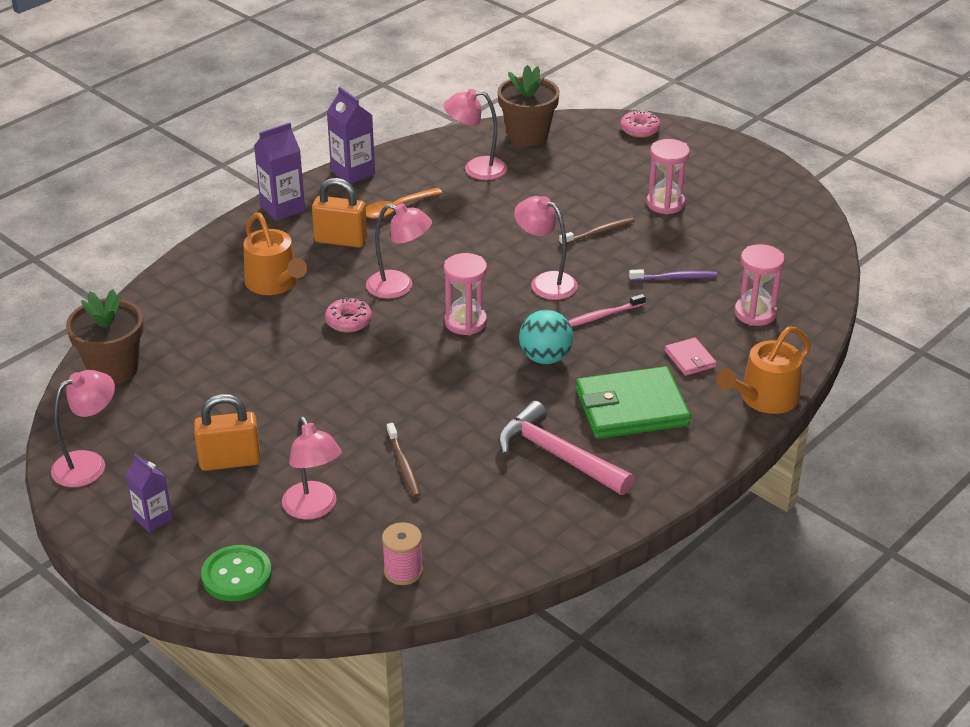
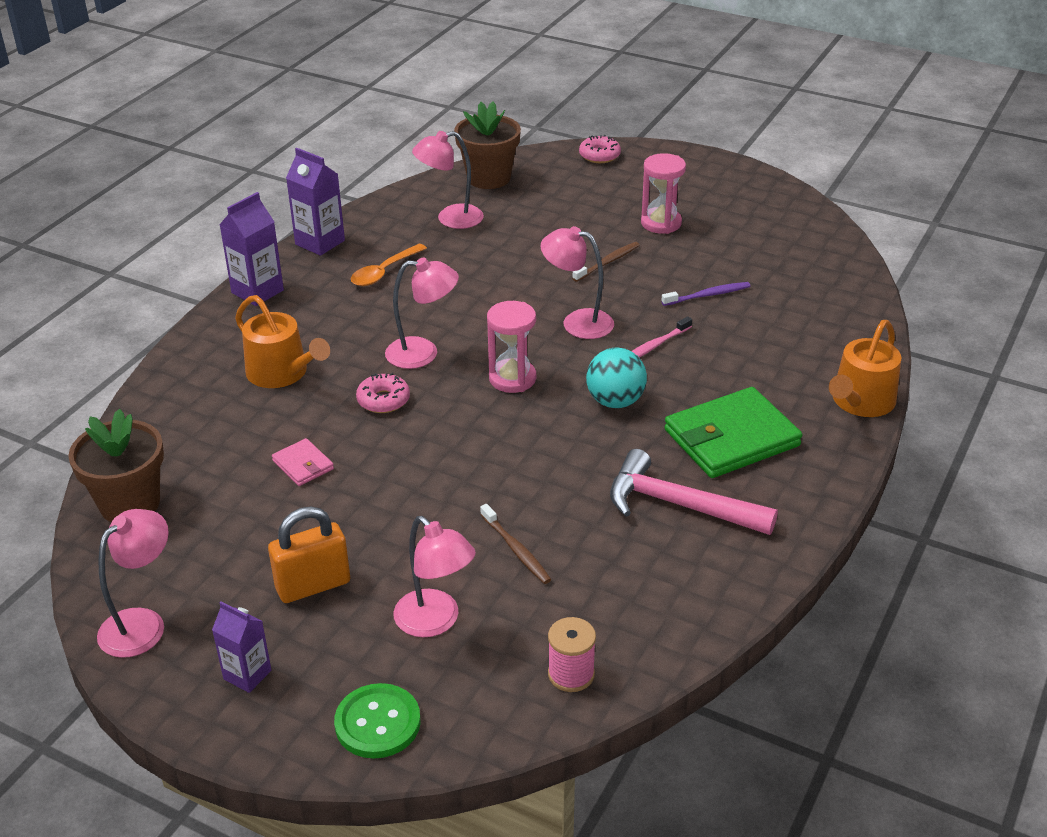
camera: 15 degrees left, 0 degrees up
orange padlock [312,178,367,248] -> none
pink wallet [665,337,717,376] -> pink wallet moved to [272,438,334,486]
pink hourglass [734,244,785,326] -> none

